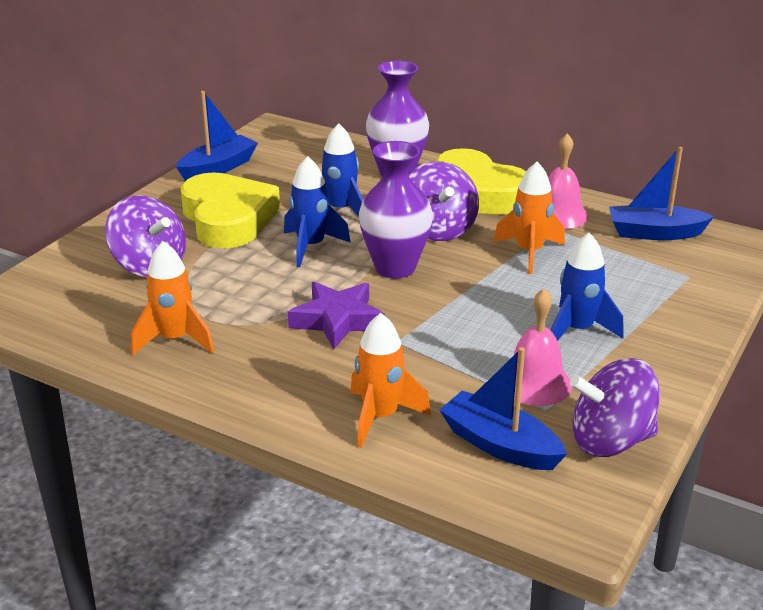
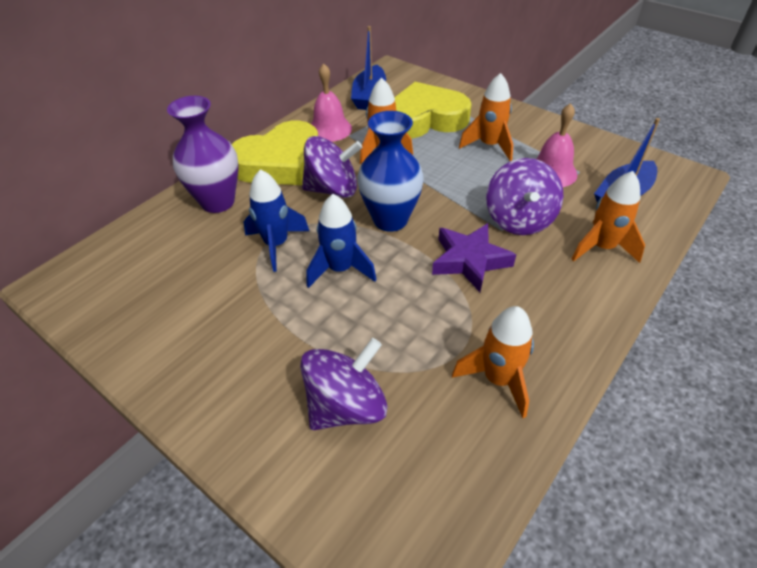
camera: 80 degrees left, 15 degrees up
blue boat [176,91,258,181] -> none
yellow heart [181,172,280,248] -> yellow heart moved to [394,82,472,138]
purple vase [359,141,433,278] -> blue vase [357,111,424,232]
blue rocket [551,233,624,341] -> orange rocket [459,73,513,161]
purple spinning top [570,358,660,457] -> purple spinning top moved to [486,158,563,235]

